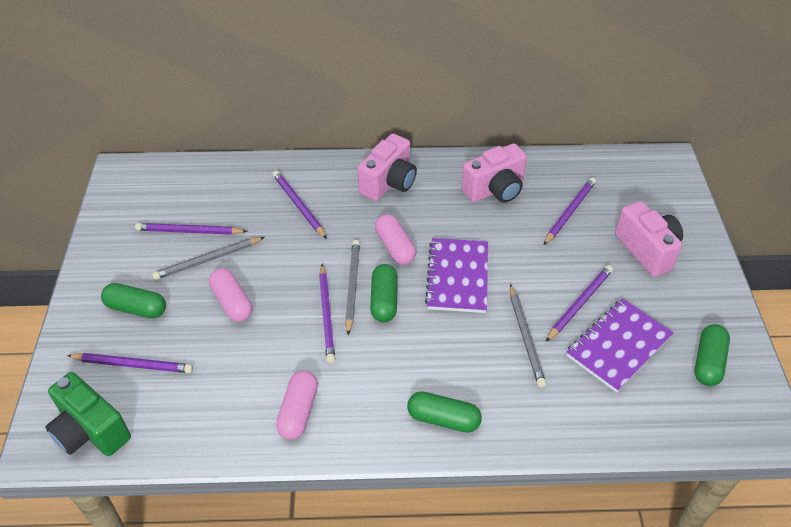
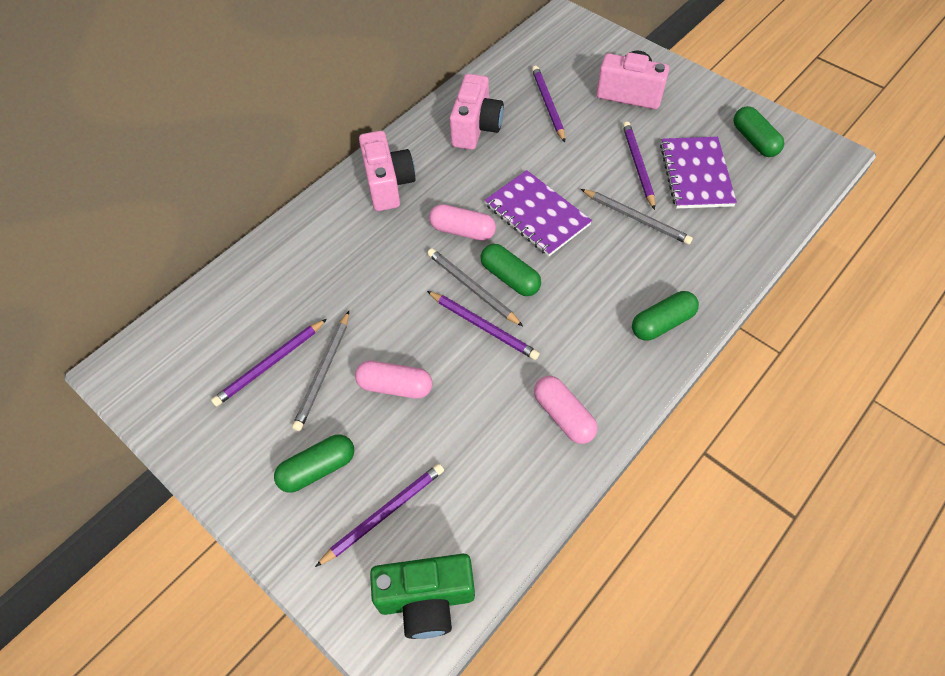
camera: 45 degrees left, 10 degrees up
purple pencil [273,170,327,239] -> none

